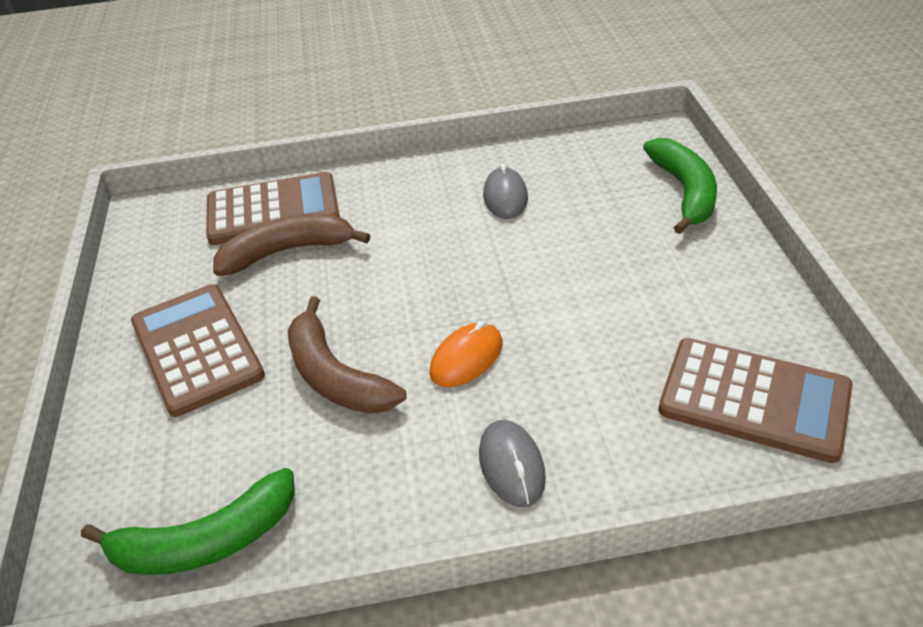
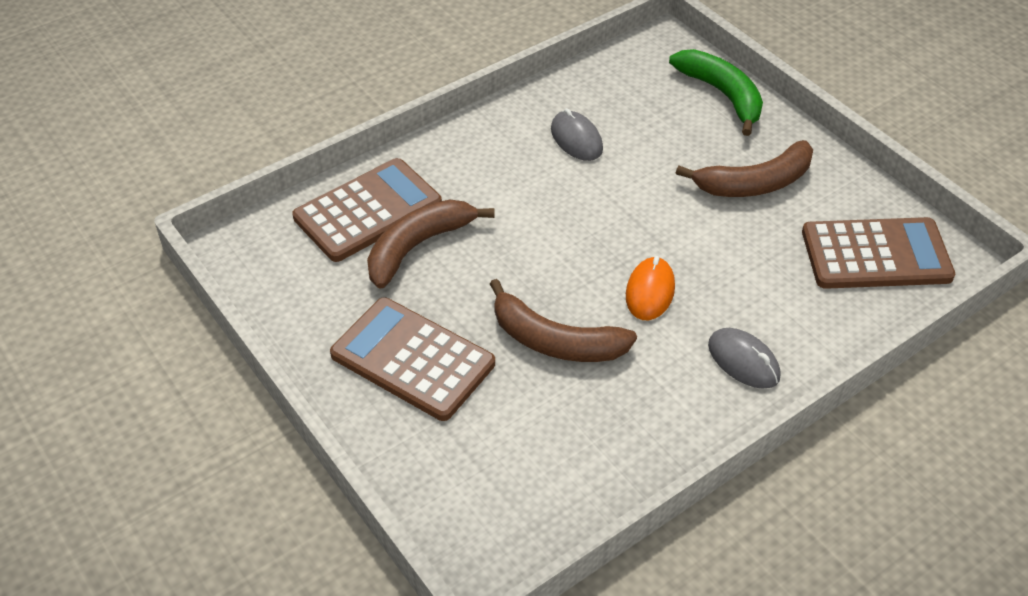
camera: 30 degrees left, 5 degrees up
green banana [81,468,295,575] -> none
none -> brown banana [676,140,813,197]

